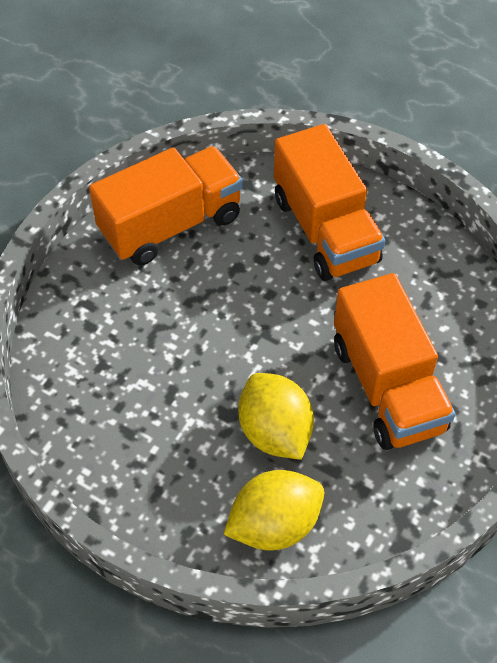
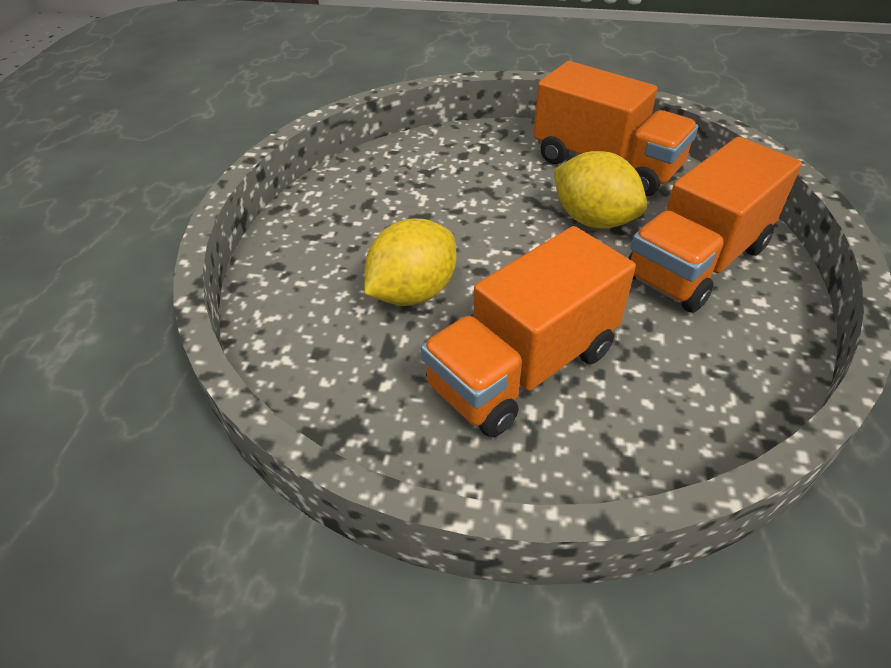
camera: 70 degrees right, 10 degrees down
yellow lemon [224,470,325,551] -> yellow lemon moved to [554,151,647,229]

